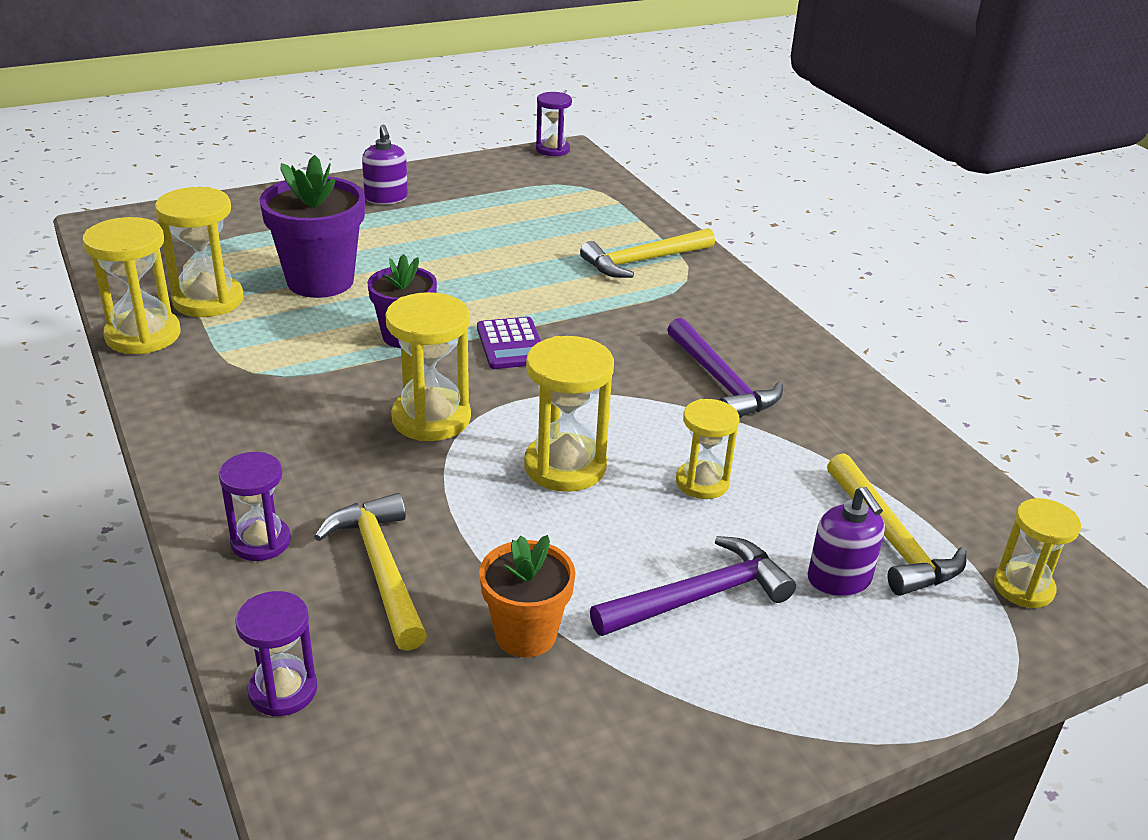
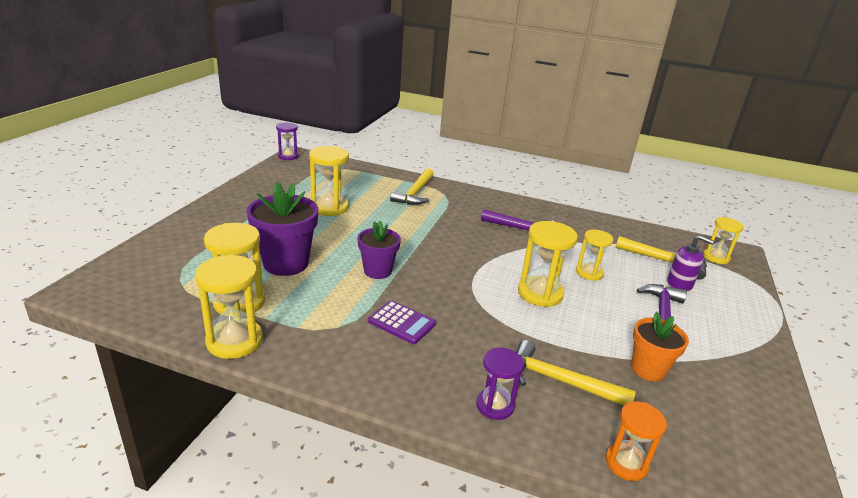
camera: 45 degrees left, 5 degrees down
purple hourglass [235,591,317,716] -> orange hourglass [606,401,667,481]
purple soap dispenser [362,125,408,205] -> none
yellow hourglass [385,292,471,441] -> yellow hourglass moved to [309,146,349,216]
purple calculator [477,317,541,369] -> purple calculator moved to [368,301,436,344]

